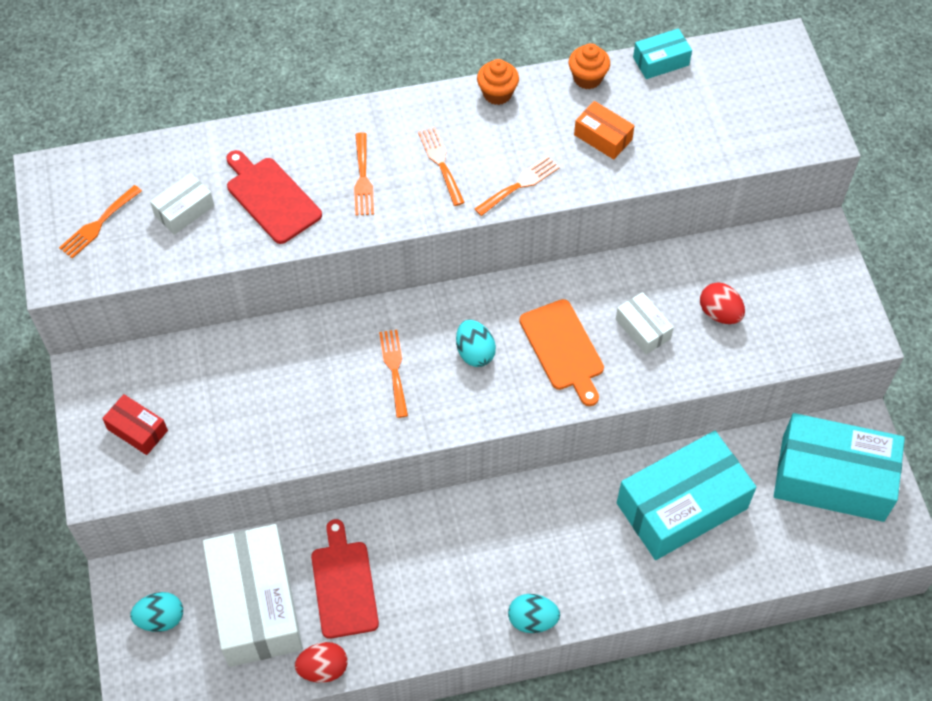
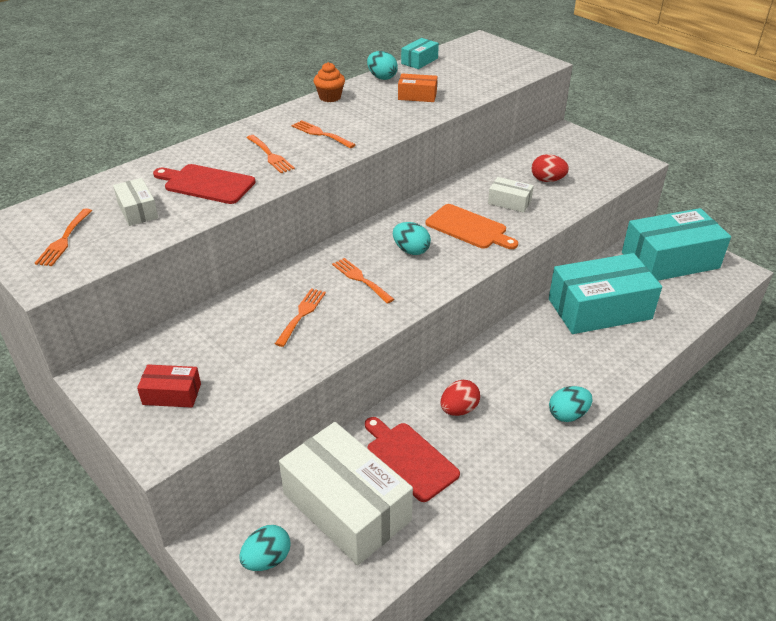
camera: 30 degrees left, 20 degrees down
white box [150,173,214,235] -> white box turned 45 degrees counterclockwise [113,178,158,226]
red egg [295,642,348,683] -> red egg moved to [441,380,480,416]
orange fork [475,156,560,216] -> orange fork moved to [275,288,326,347]
orange cupcake [569,43,610,89] -> turquoise egg [367,51,398,80]
turquoise box [617,431,756,560] -> turquoise box turned 45 degrees clockwise [549,253,662,334]

